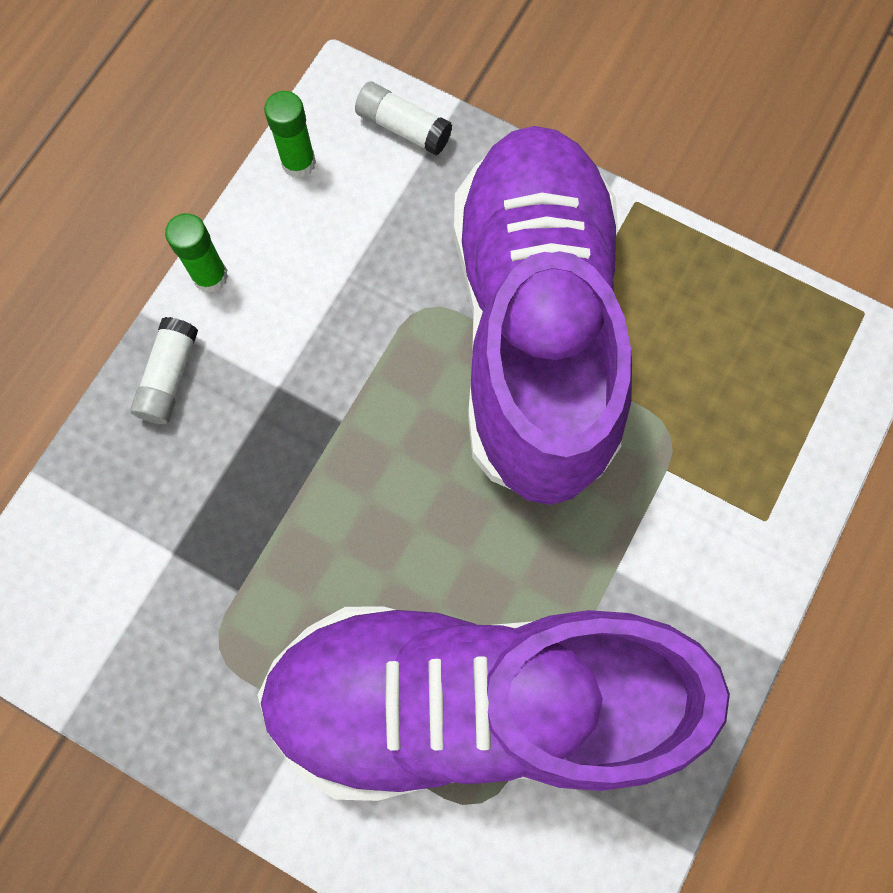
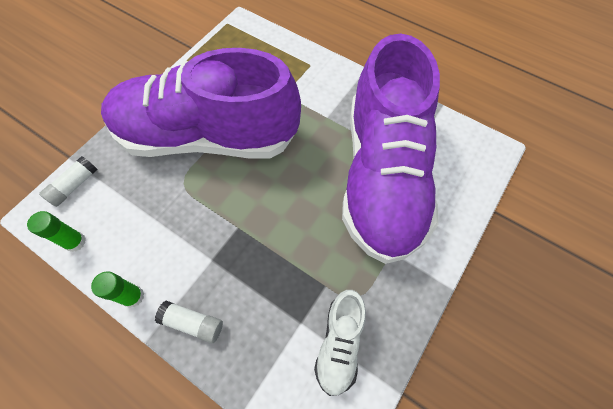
camera: 85 degrees left, 10 degrees down
none -> white shoe [314,290,366,396]

